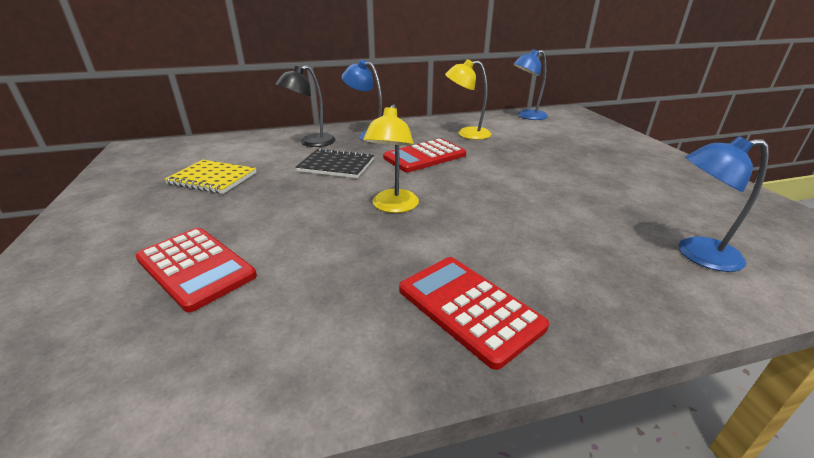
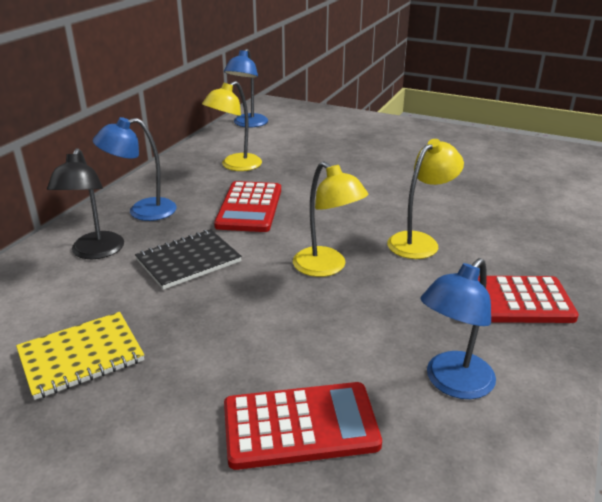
camera: 50 degrees left, 0 degrees up
blue lamp [679,136,769,272] -> blue lamp moved to [420,258,496,399]
none -> yellow lamp [387,139,464,259]

